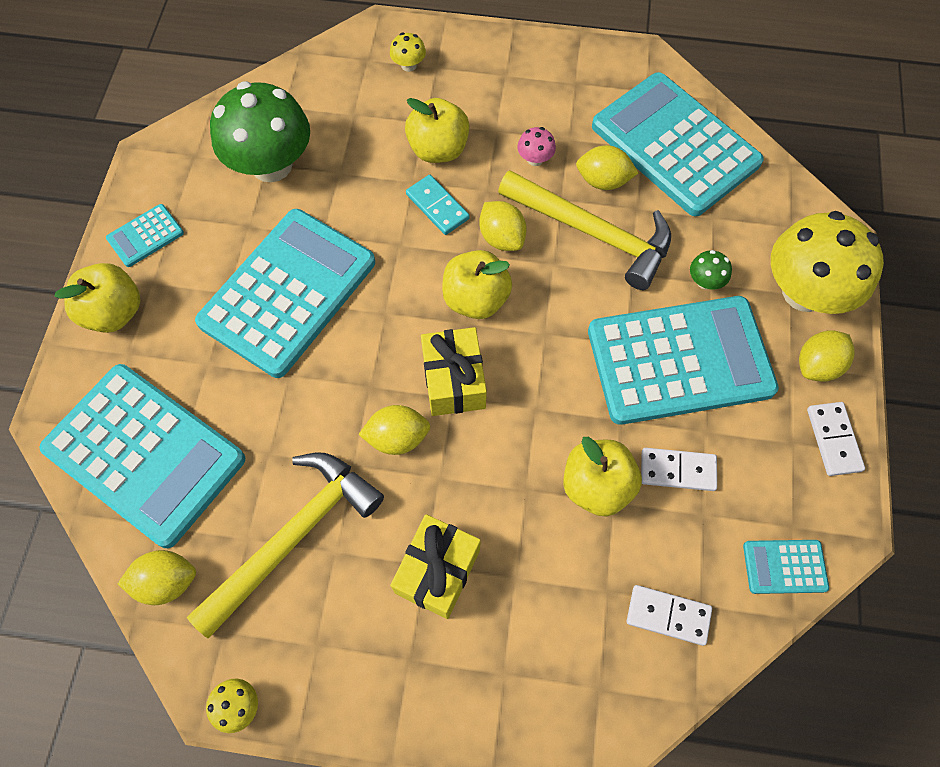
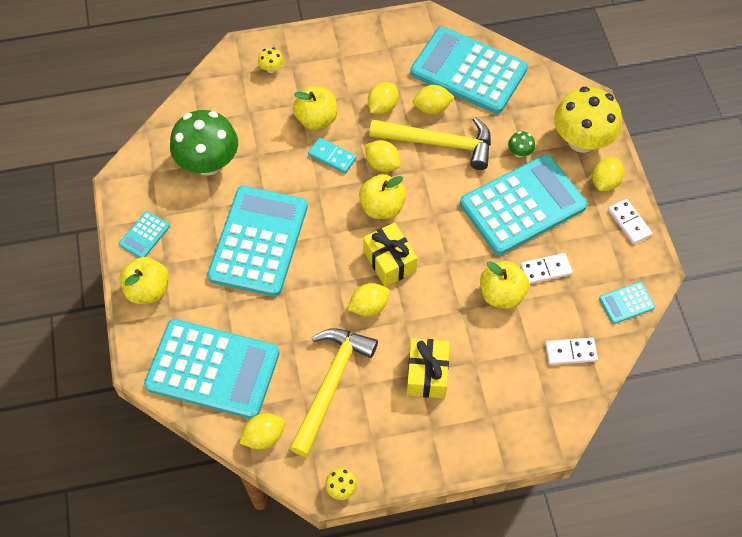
camera: 20 degrees left, 5 degrees down
pink mushroom [517,127,556,166] -> yellow lemon [368,82,398,114]

